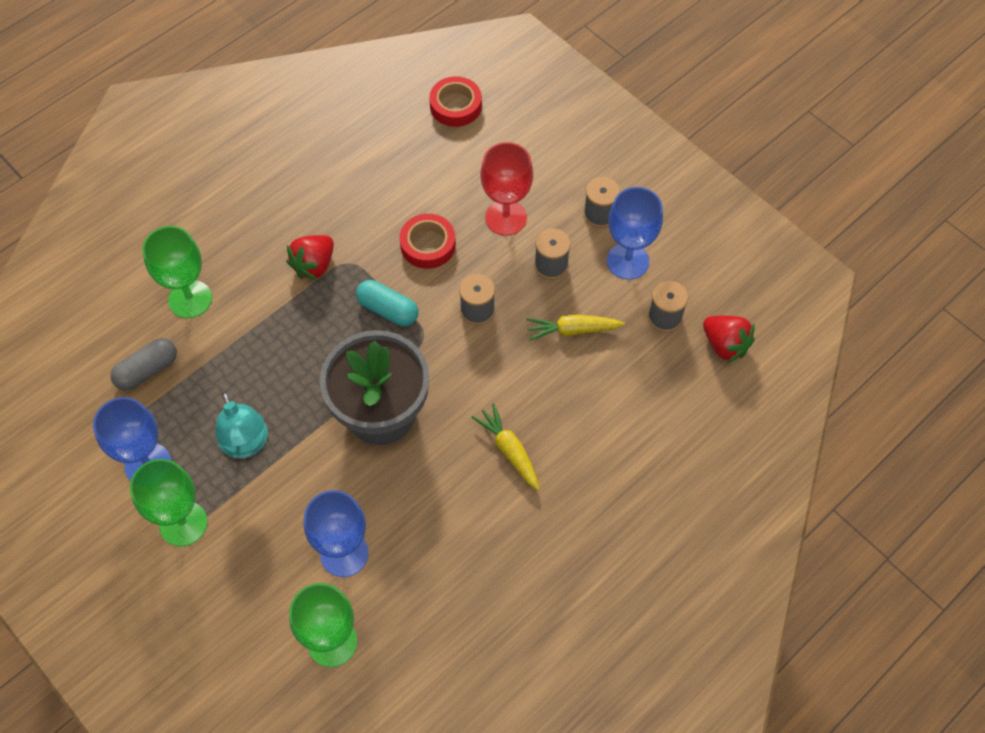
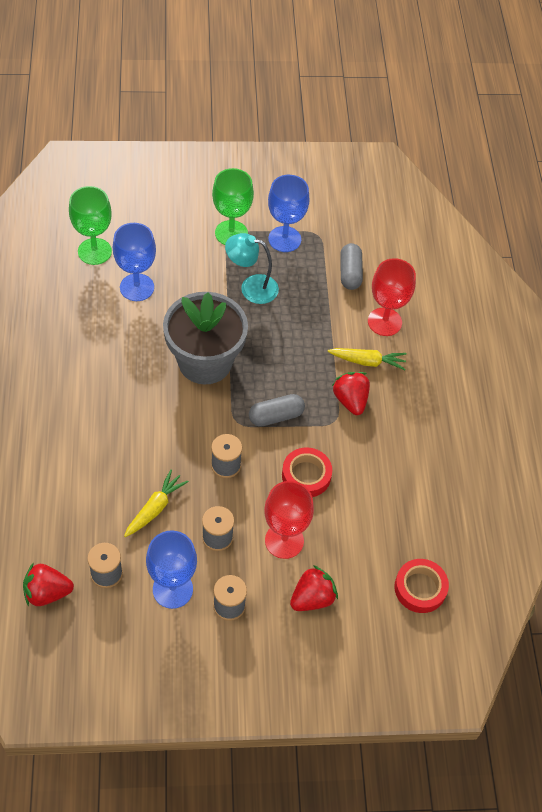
camera: 125 degrees right, 5 degrees down
green goblet [142,226,212,318] -> red goblet [368,258,416,336]
turquoise capsule [356,280,419,326] -> grey capsule [249,394,305,427]
yellow carrot [472,403,540,490] -> yellow carrot moved to [328,348,407,370]
none -> red strawberry [290,565,338,611]

